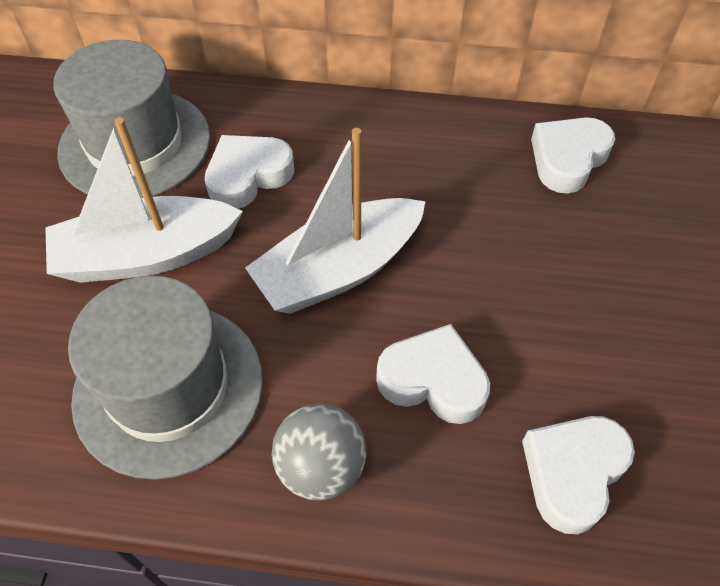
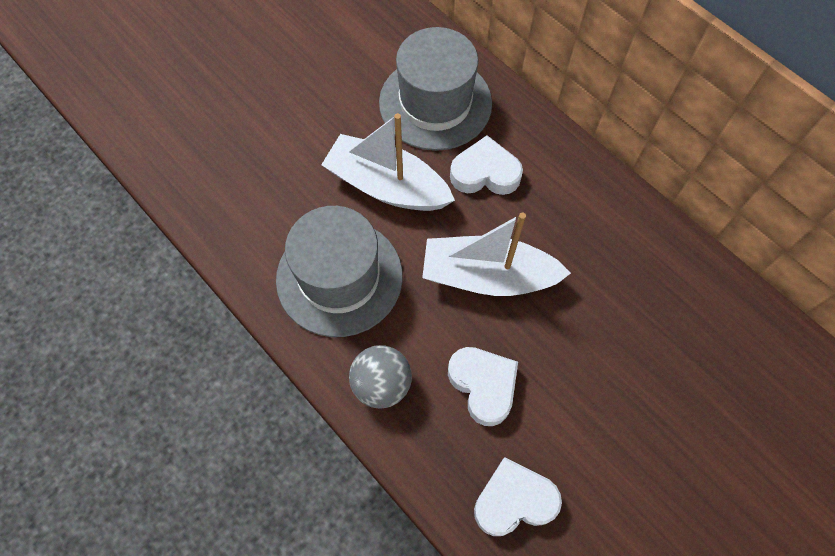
camera: 40 degrees right, 10 degrees up
white heart [531,118,615,194] -> none

